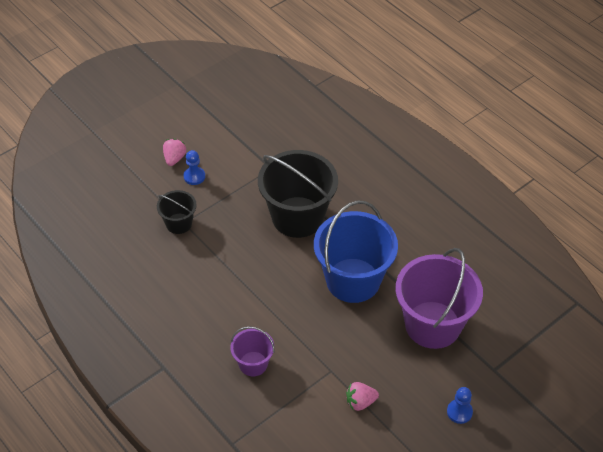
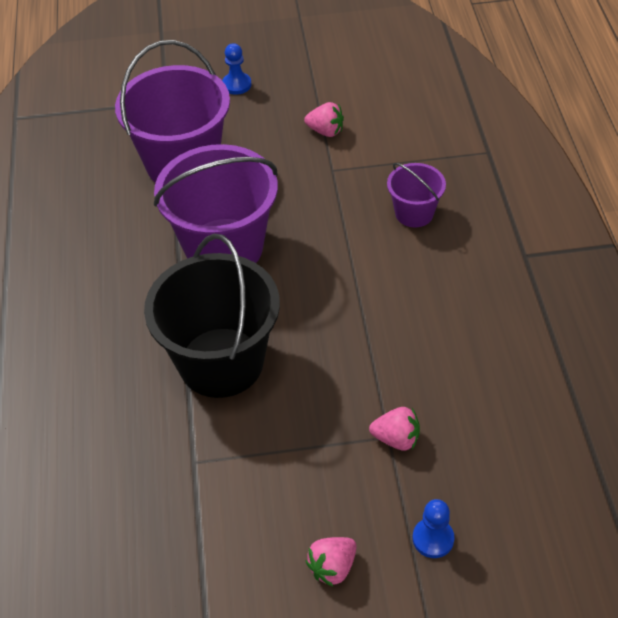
camera: 145 degrees left, 0 degrees up
black bucket [157,190,197,234] -> pink strawberry [369,407,420,451]
blue pawn [184,150,205,185] -> blue pawn moved to [413,499,454,558]
blue bucket [314,200,398,303] -> purple bucket [154,144,278,263]

